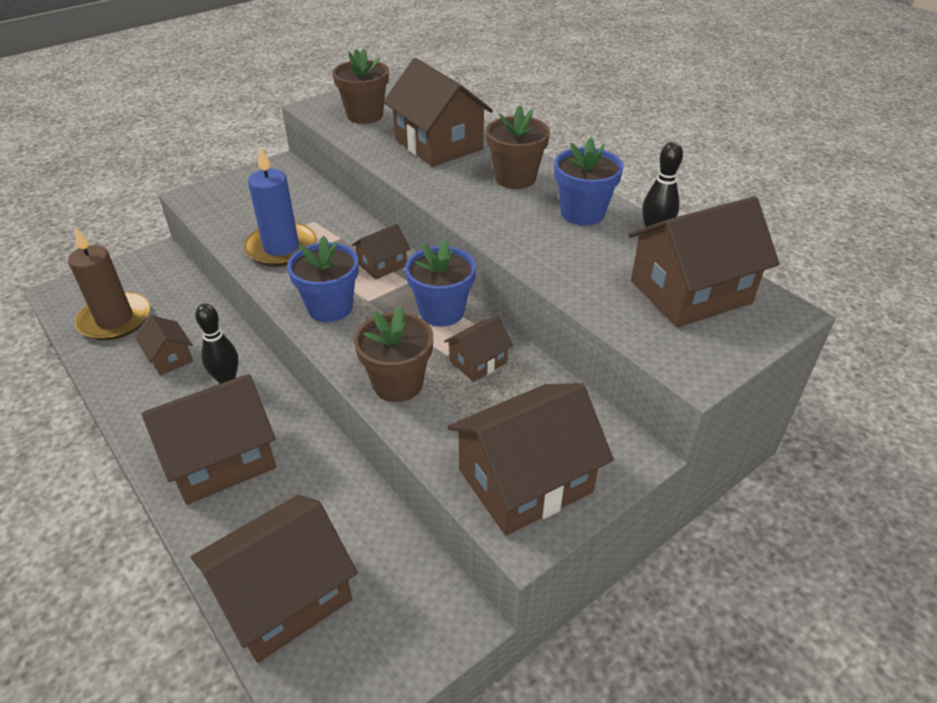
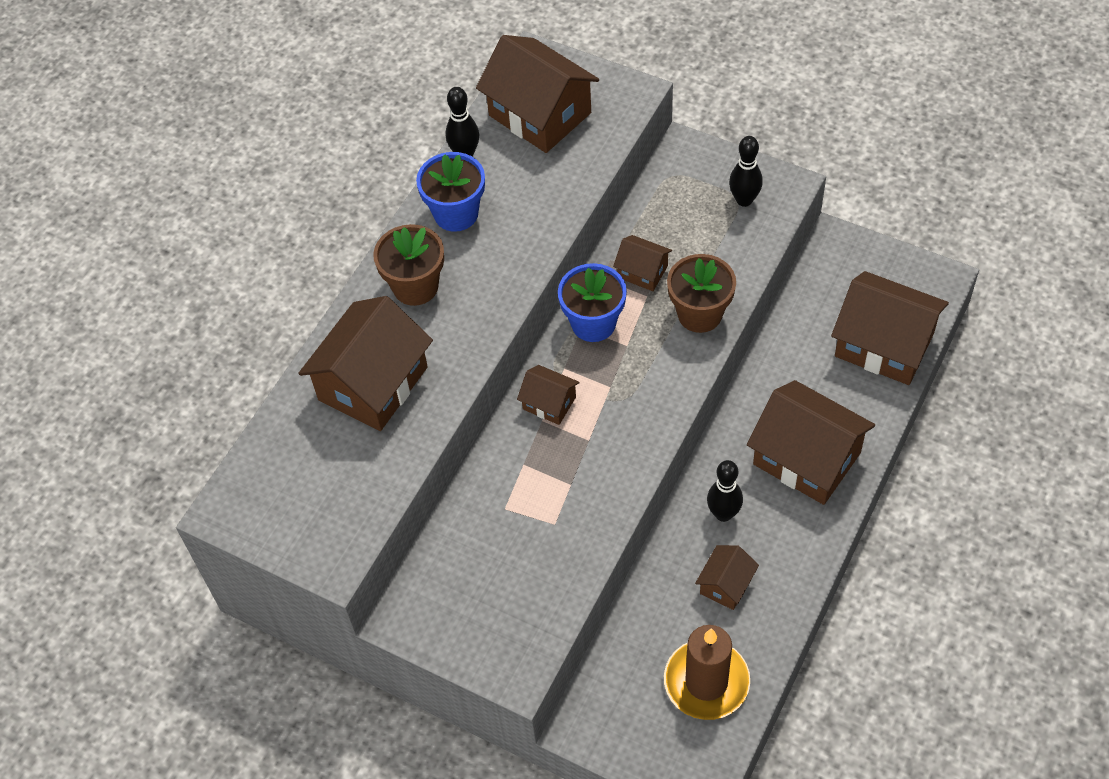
camera: 110 degrees left, 15 degrees up
blue candle [244,146,317,267] -> none
blue flower pot [287,236,359,322] -> none
brown flower pot [332,49,389,124] -> none
brown house [447,383,614,536] -> black bowling pin [729,136,763,207]

